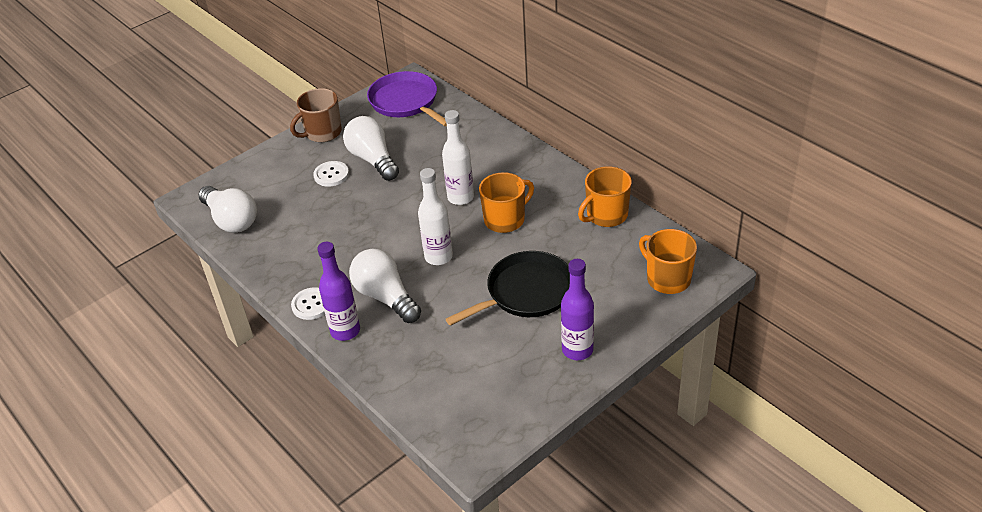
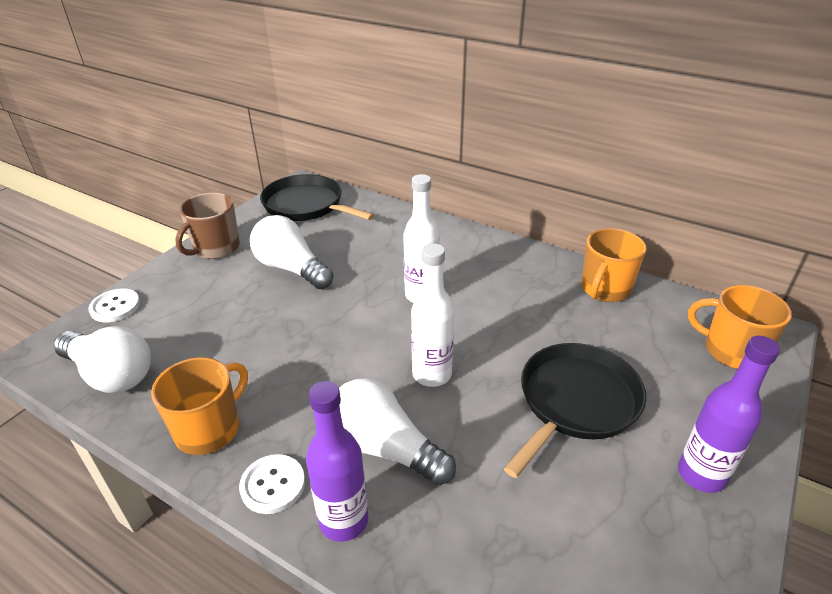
camera: 20 degrees left, 5 degrees down
white button [313,161,349,187] -> white button moved to [88,288,140,322]
purple pan [367,71,447,126] -> black pan [260,174,374,221]
orange mug [479,172,534,233] -> orange mug moved to [151,357,248,455]

